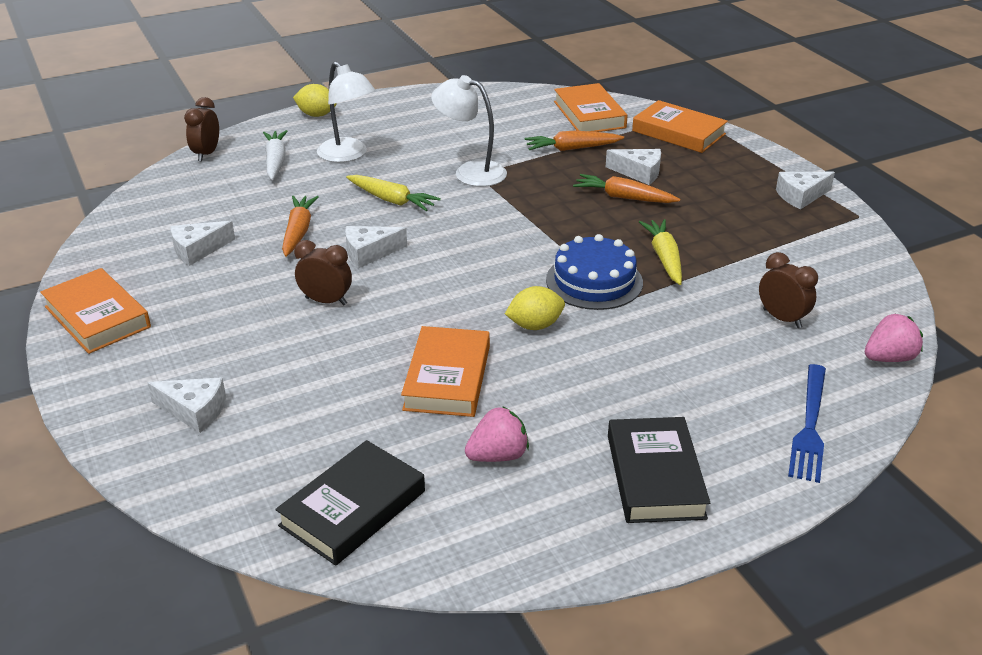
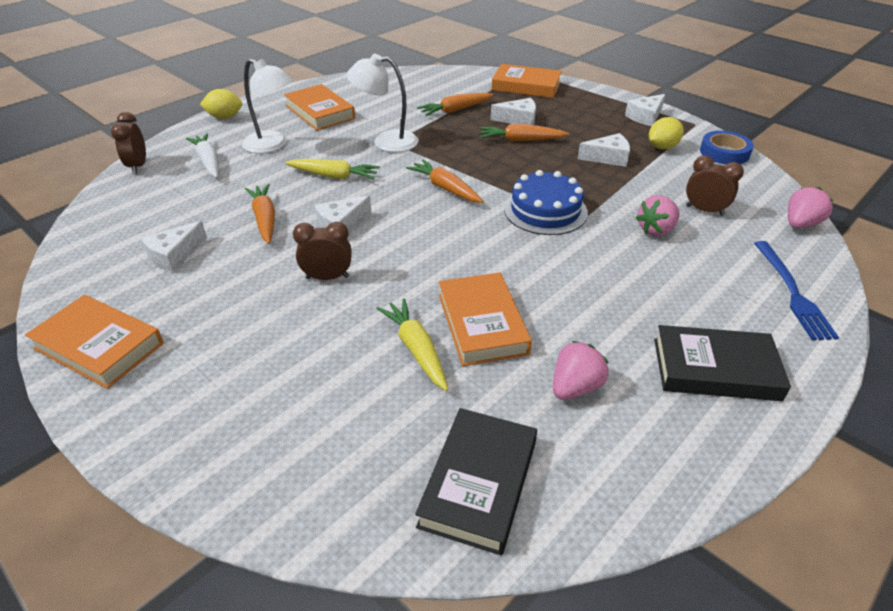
camera: 20 degrees left, 5 degrees up
white cheese [148,377,226,433] -> white cheese moved to [578,133,630,167]
yellow lemon [505,286,565,330] -> yellow lemon moved to [649,117,684,149]
orange book [554,83,628,132] -> orange book moved to [284,84,355,130]
black book [608,417,710,523] -> black book turned 60 degrees counterclockwise [654,325,791,401]
yellow carrot [639,219,682,285] -> yellow carrot moved to [376,298,448,391]
none -> orange carrot [406,159,483,203]
none -> pink strawberry [636,195,679,236]
none -> blue tape [700,131,754,164]

